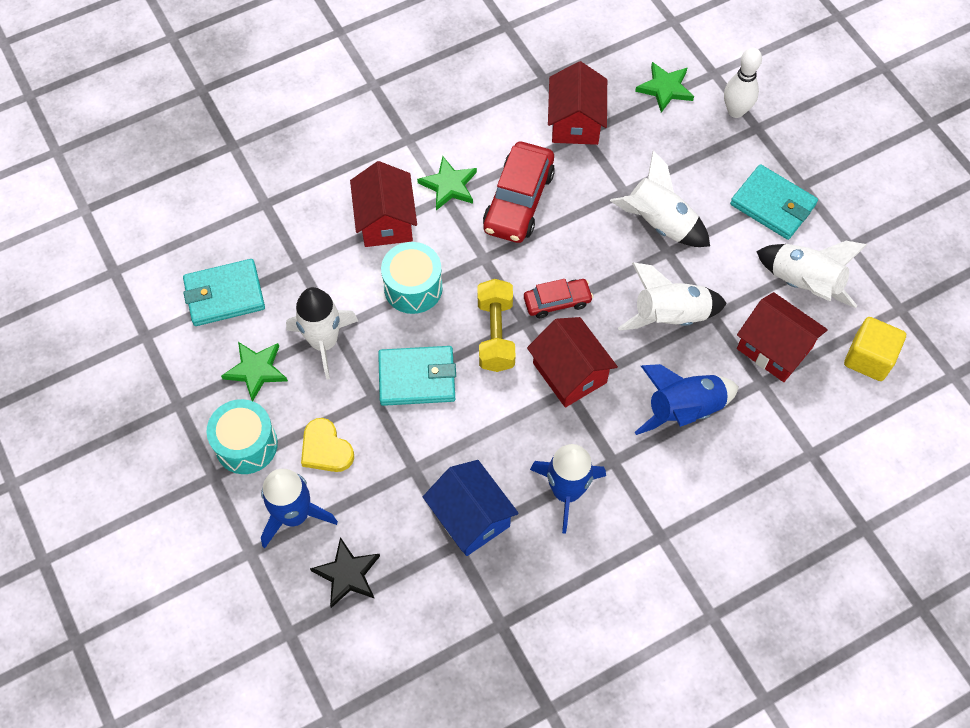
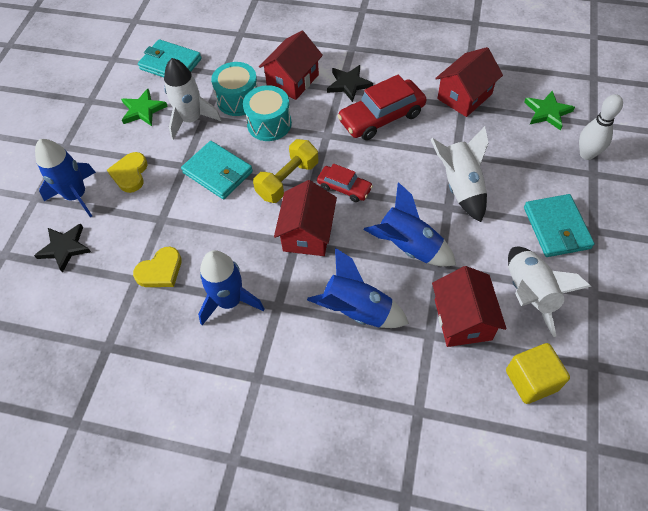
camera: 45 degrees right, 5 degrees down
turquoise drum [206,399,278,474] -> turquoise drum moved to [211,62,258,116]
green star [417,156,477,210] -> black star [327,65,373,102]
blue house [423,460,519,556] -> yellow heart [133,247,182,287]
white rocket [618,262,727,331] -> blue rocket [363,182,456,267]

